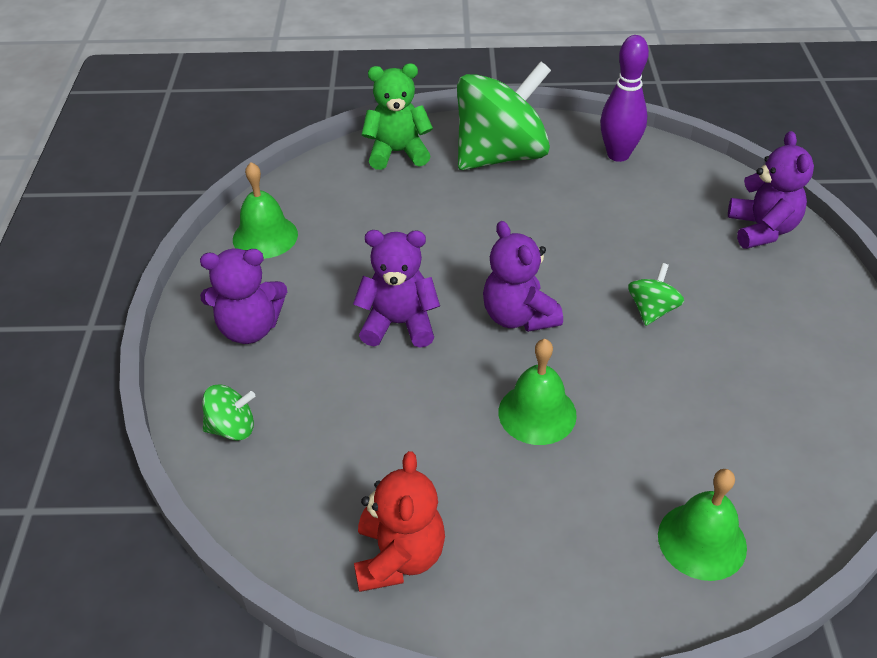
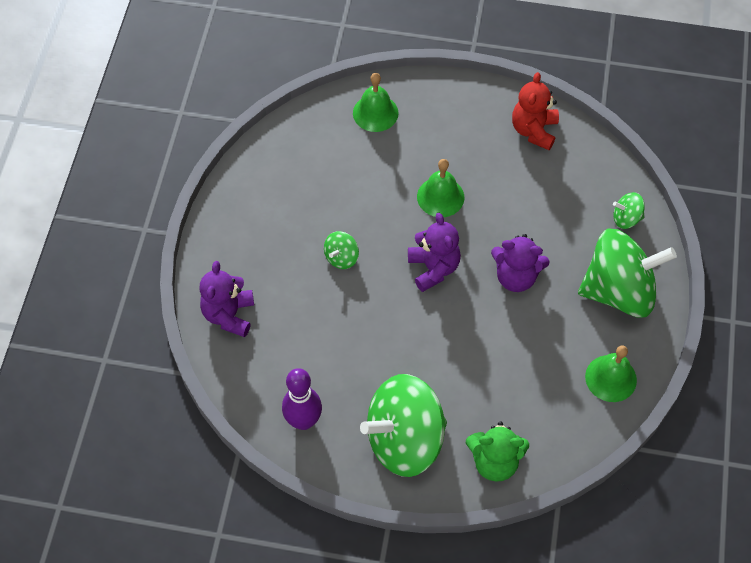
camera: 170 degrees left, 15 degrees up
purple teddy bear [200,249,287,344] -> green spinning top [578,229,677,318]

